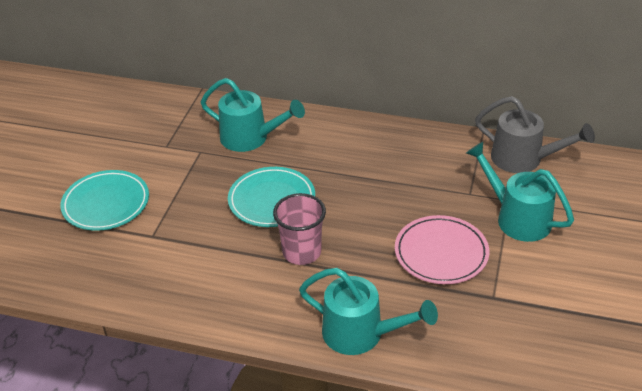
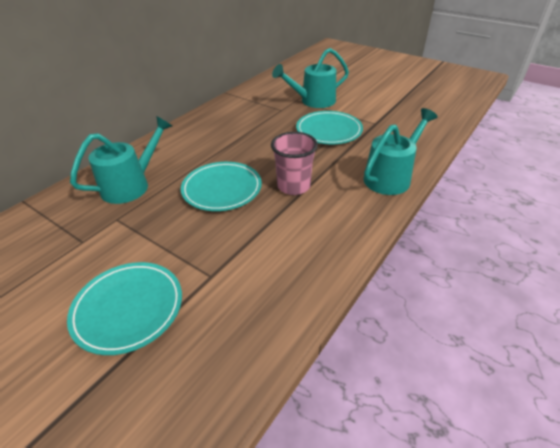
camera: 70 degrees left, 0 degrees up
pink plate [395,215,489,284] -> turquoise plate [296,111,363,144]
grey watering can [475,96,595,173] -> none

